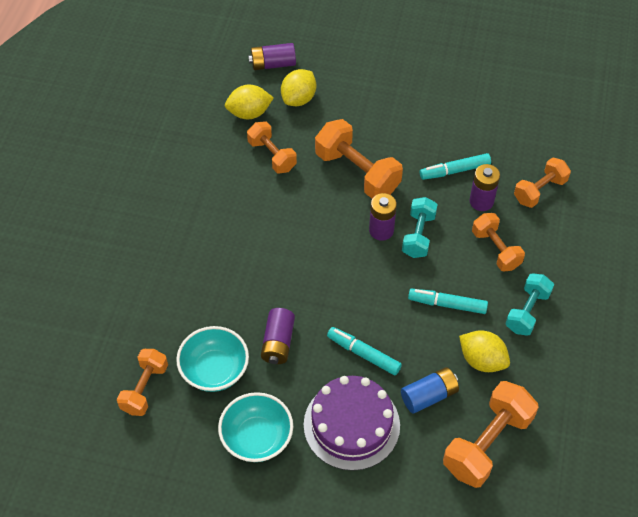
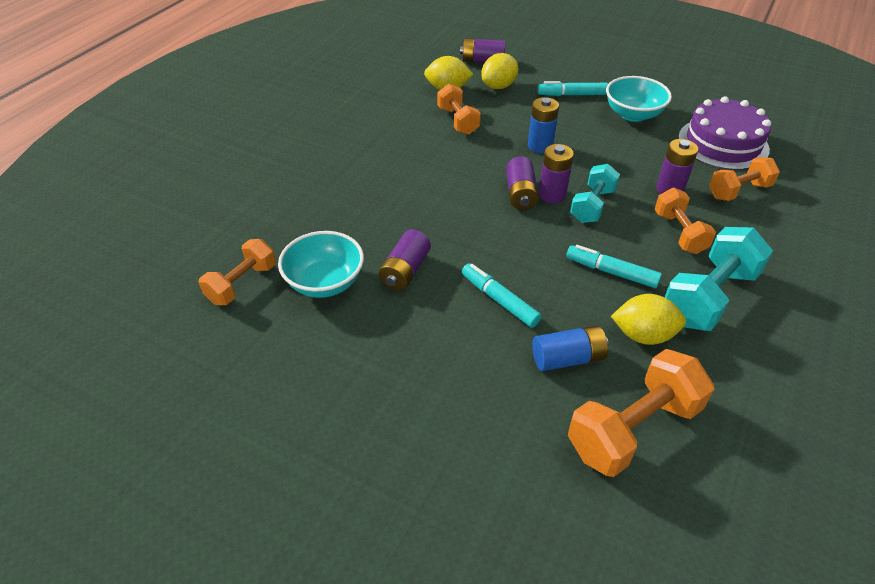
camera: 15 degrees right, 10 degrees down
turquoise bowl [218,392,293,462] -> turquoise bowl moved to [606,76,672,122]
purple cake [304,376,400,471] -> purple cake moved to [678,96,771,170]
orange dumbbell [315,119,403,199] -> blue battery [528,97,559,153]
turquoise marker [420,153,491,180] -> turquoise marker moved to [537,81,608,96]
yellow lemon [459,330,510,372] -> yellow lemon turned 45 degrees counterclockwise [611,294,686,345]
turquoise dumbbell [505,273,554,336] -> turquoise dumbbell [664,227,773,331], size x1.58
none -> purple battery [506,156,539,210]

